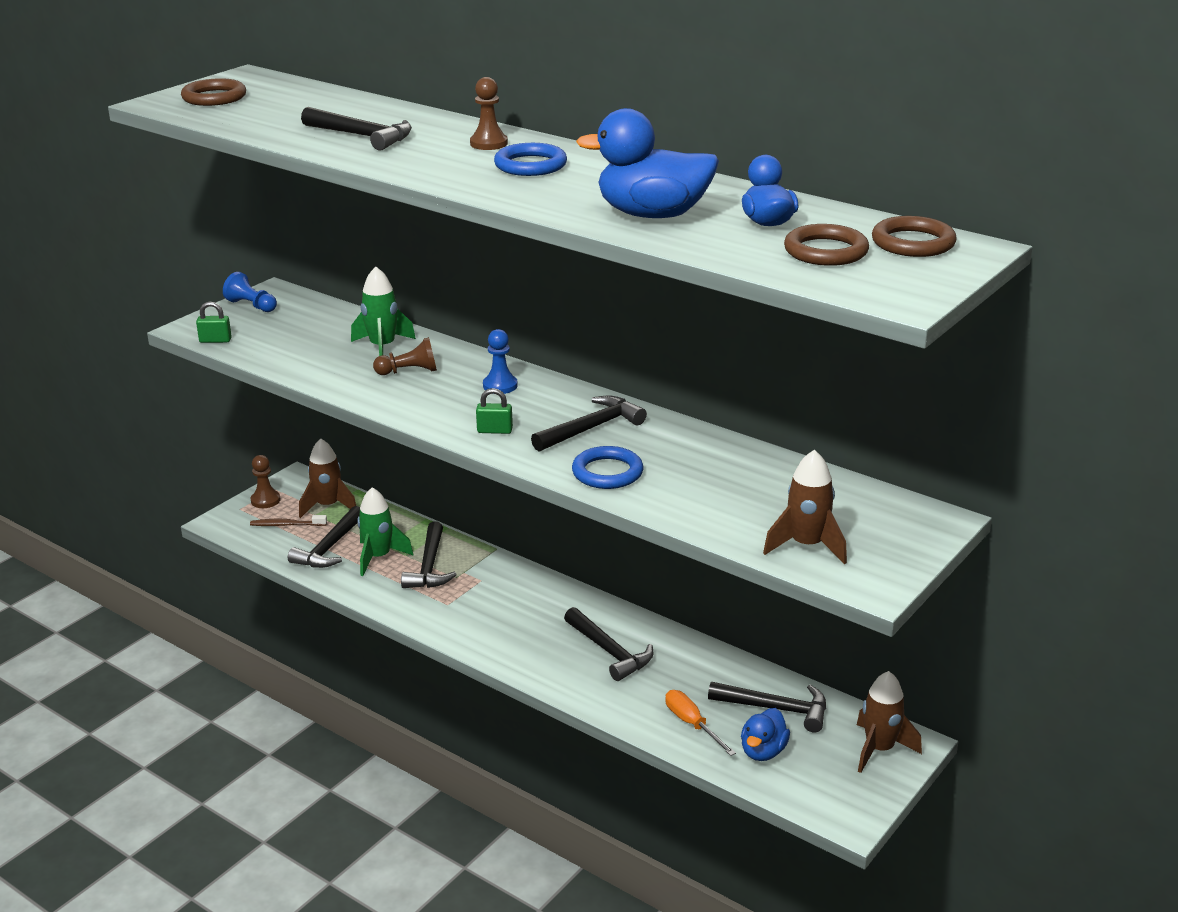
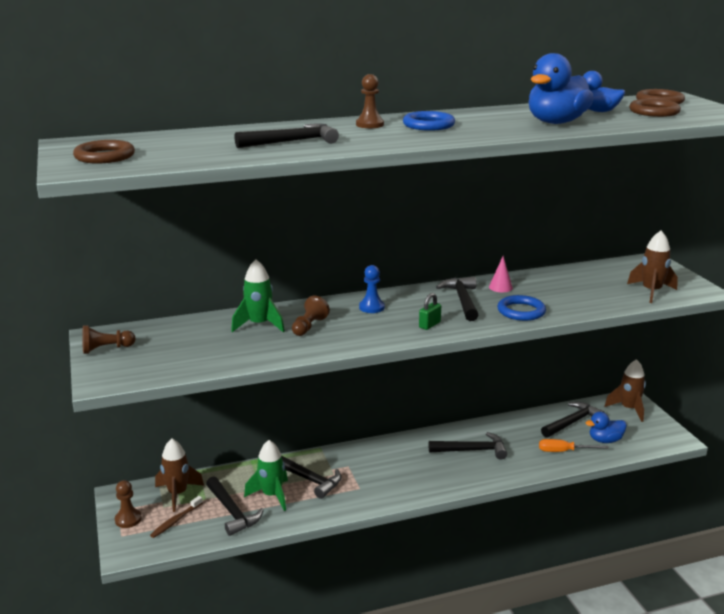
camera: 55 degrees left, 5 degrees down
green padlock [196,302,232,343] -> none
blue pawn [223,272,277,312] -> brown pawn [82,325,136,354]
blue duck [741,708,790,761] -> blue duck turned 105 degrees clockwise [585,412,627,443]
none -> pink cone [489,256,513,292]

